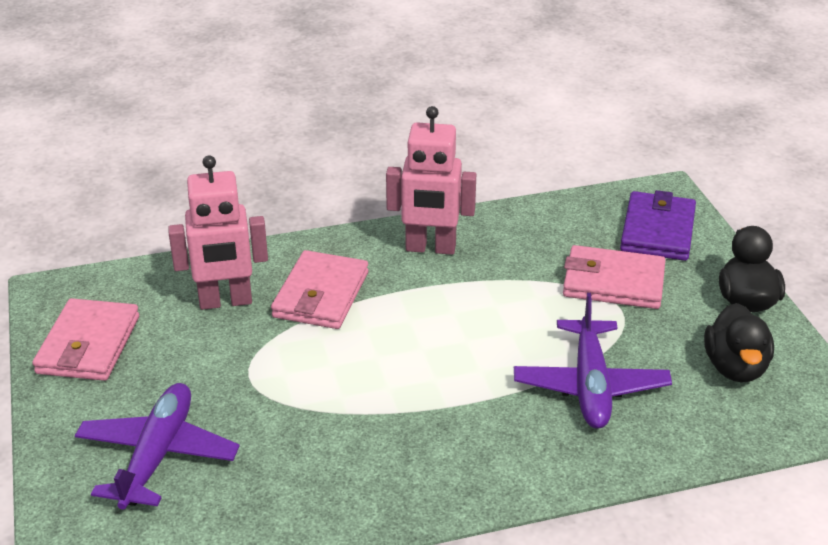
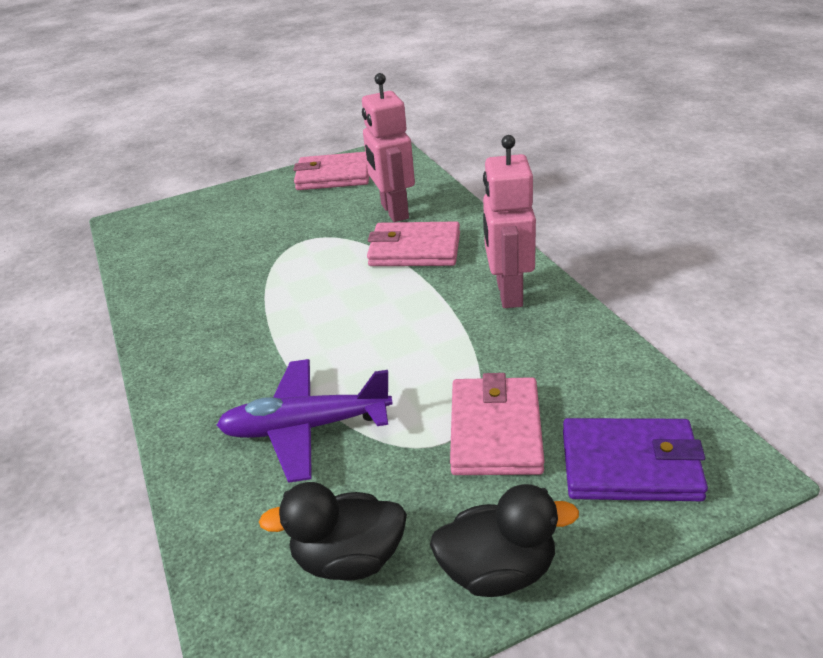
camera: 85 degrees right, 0 degrees up
purple plane [75,383,240,509] -> none

